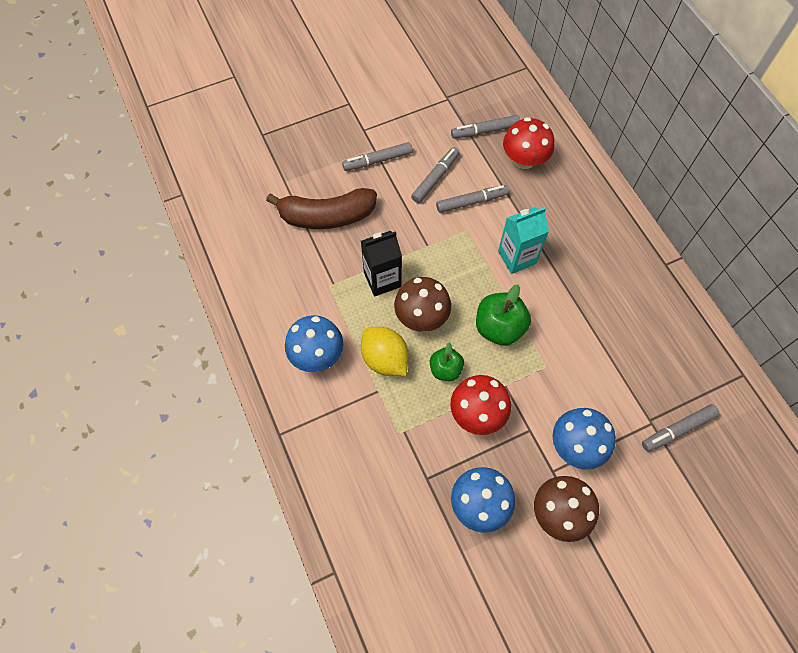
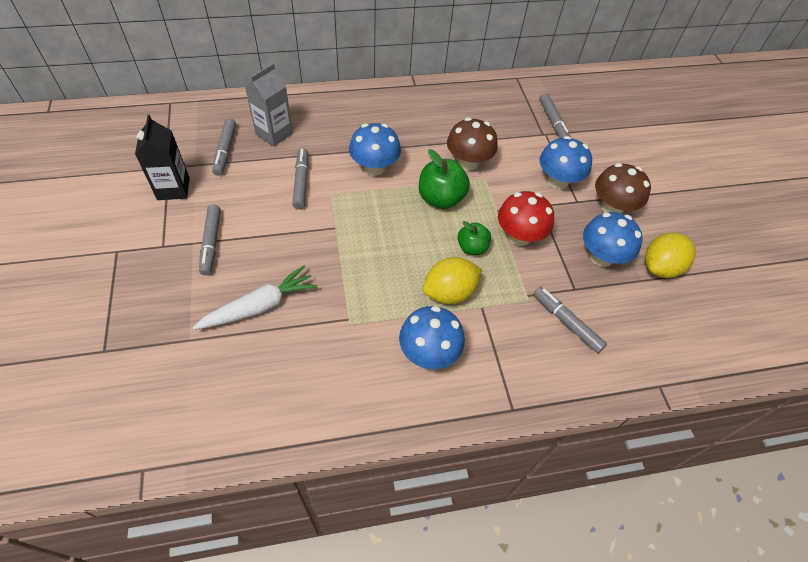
camera: 80 degrees left, 10 degrees down
brown banana [266,188,377,229] -> white carrot [193,265,317,330]
black carton [361,231,402,296] -> black carton moved to [135,115,190,200]
brown mushroom [394,277,451,332] -> brown mushroom moved to [447,118,498,170]
grey marker [411,147,460,203] -> grey marker moved to [533,286,607,353]
turquoise carton [498,207,549,274] -> blue mushroom [349,123,401,176]
red mushroom [503,117,554,169] -> grey carton [245,63,293,147]
none -> yellow lemon [645,233,696,278]

